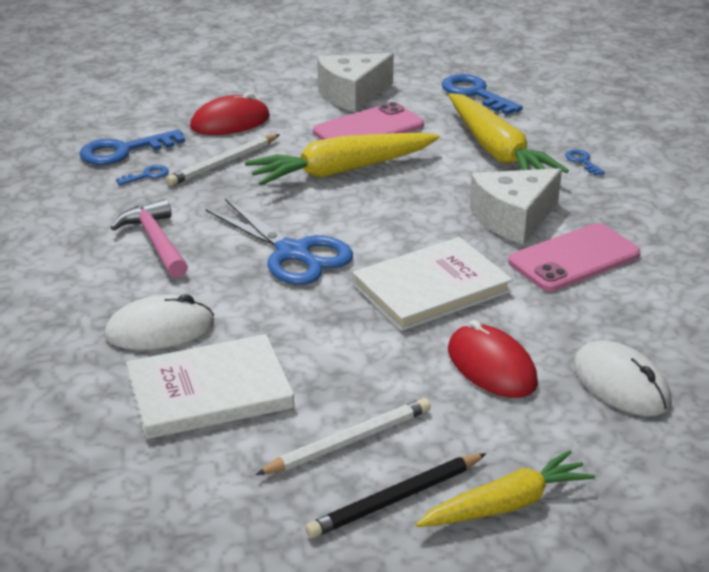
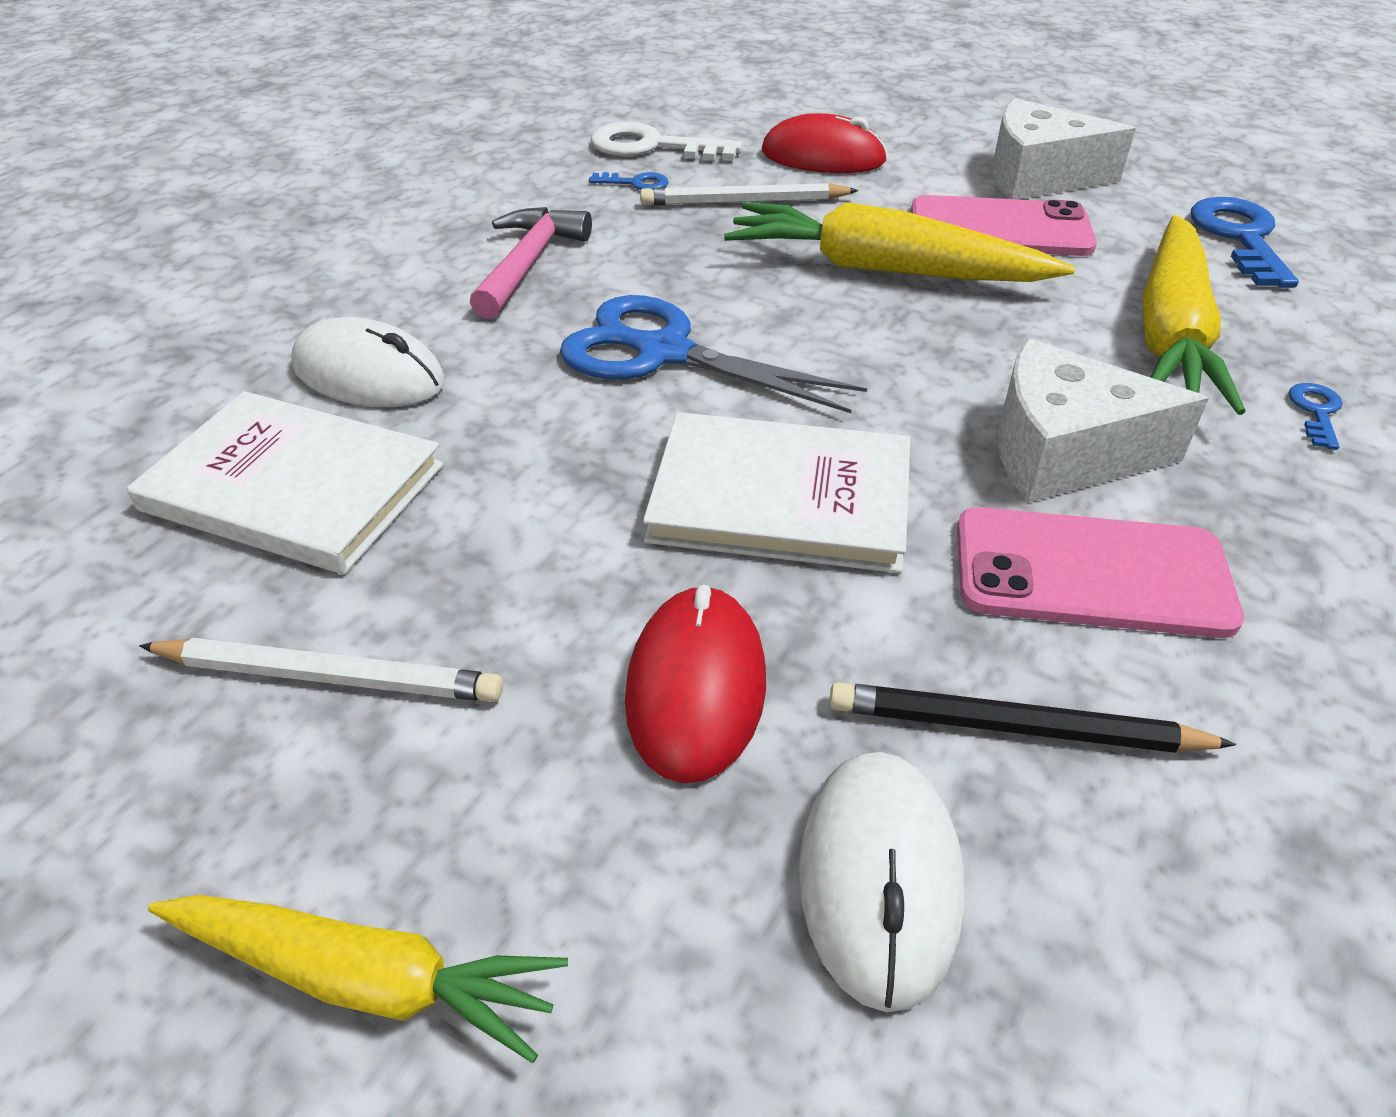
camera: 40 degrees right, 10 degrees up
blue key [79,129,185,165] -> white key [591,121,742,160]
blue scissors [206,199,353,285] -> blue scissors turned 120 degrees clockwise [560,295,867,413]
black pencil [305,453,486,538] -> black pencil moved to [829,682,1236,753]

